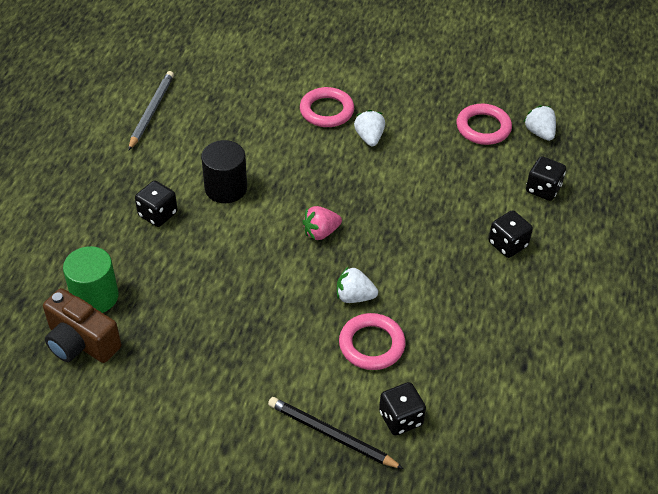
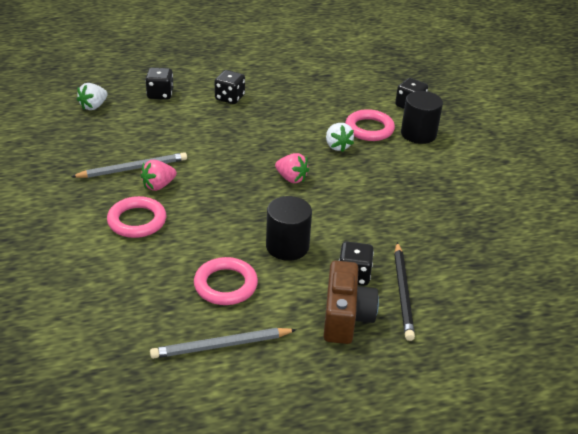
camera: 120 degrees left, 10 degrees down
brown camera [43,288,121,363] -> brown camera moved to [324,261,379,344]
green cylinder [63,246,119,313] -> none
black pencil [268,397,404,469] -> black pencil moved to [394,242,415,341]
white strawberry [354,110,385,146] -> pink strawberry [141,160,177,191]
pink ring [456,104,512,145] -> pink ring moved to [194,257,258,305]
none -> grey pencil [71,152,187,178]
none -> black cylinder [401,91,443,144]

